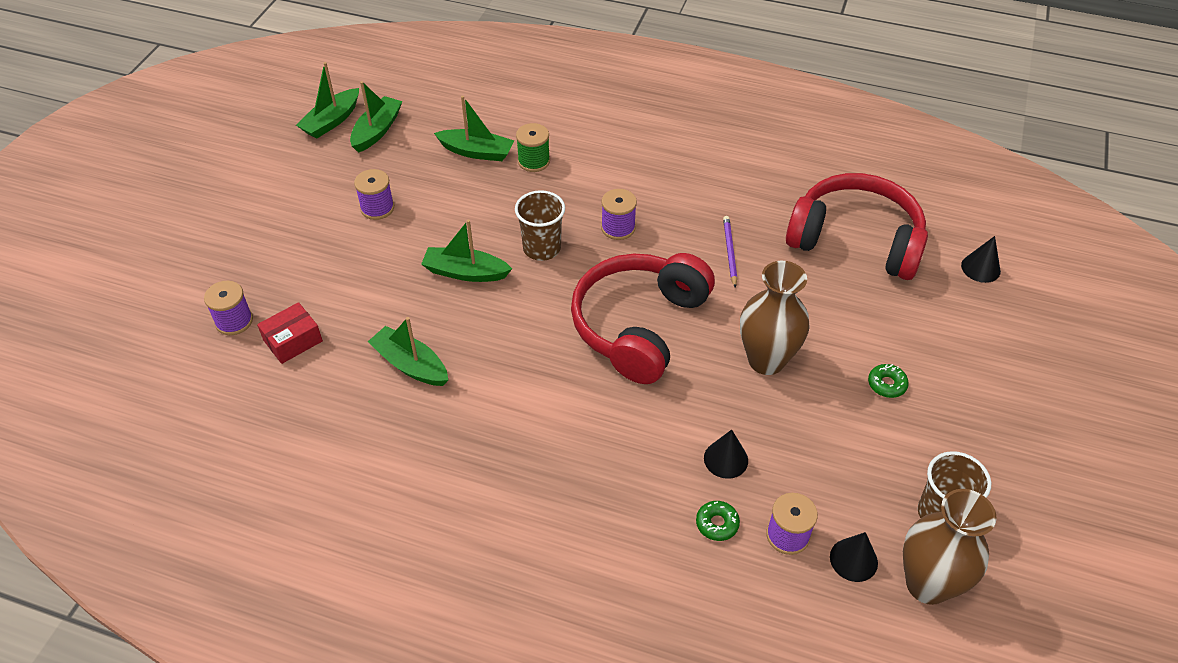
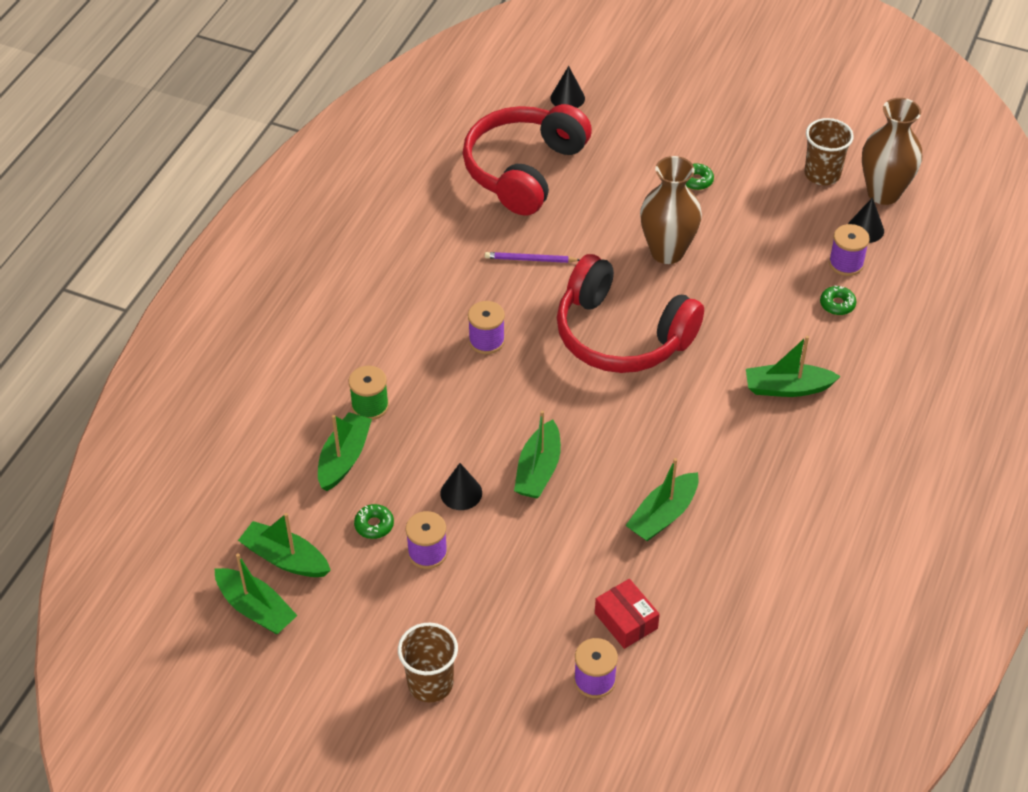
camera: 85 degrees left, 0 degrees up
brown cup [515,190,565,261] -> brown cup moved to [398,623,458,702]
black cone [704,430,748,479] -> black cone moved to [440,463,482,510]
none -> green donut [354,504,394,539]
none -> green boat [746,336,841,397]

